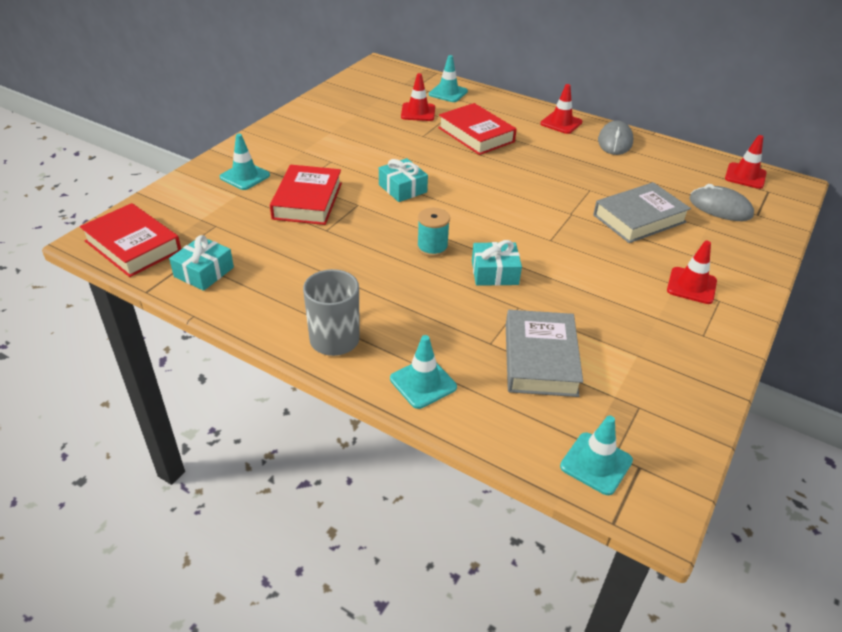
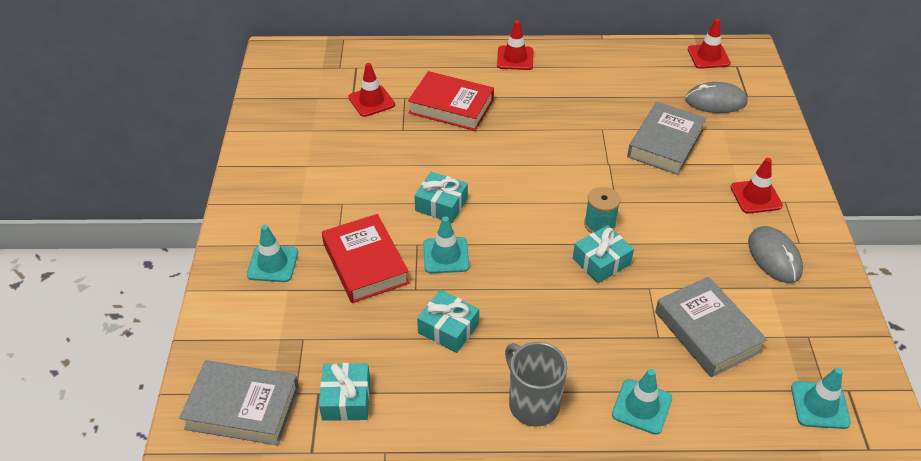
camera: 30 degrees left, 5 degrees up
red book [80,203,181,277] -> grey book [179,360,299,445]
turquoise spool [417,208,450,257] -> turquoise spool moved to [584,187,620,233]
turquoise traffic cone [429,55,468,102] -> turquoise traffic cone moved to [423,216,469,273]
grey mouse [598,120,633,155] -> grey mouse moved to [748,226,803,283]
none -> turquoise gift [417,290,479,353]

